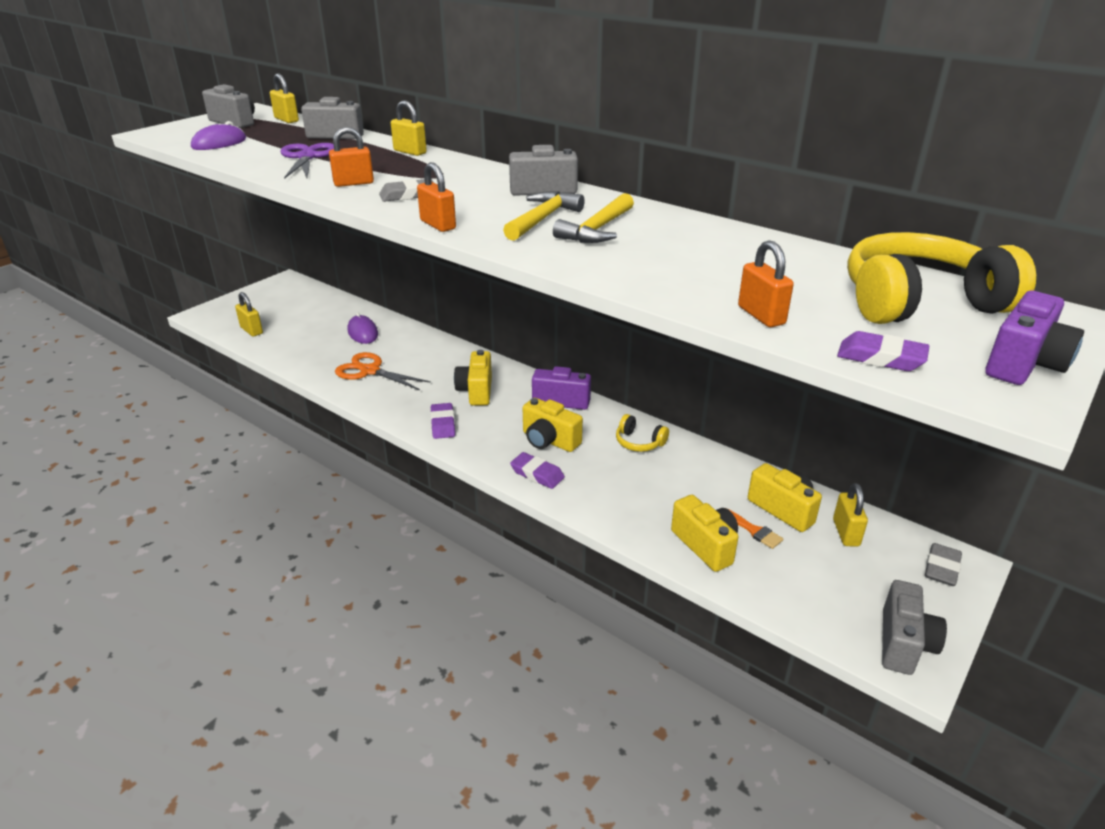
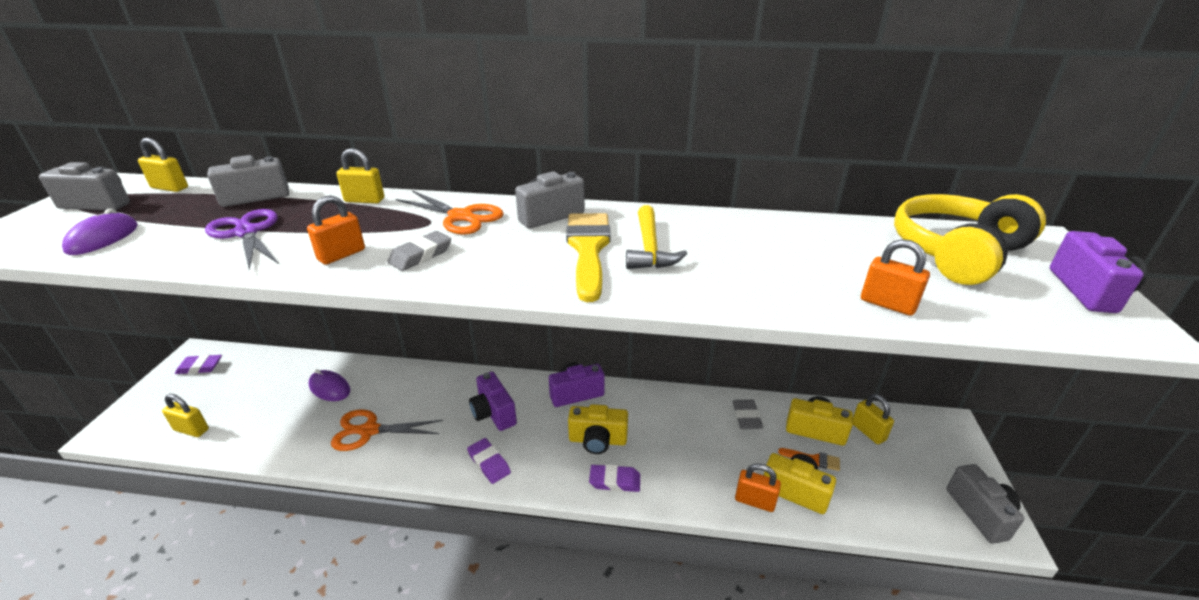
camera: 30 degrees left, 0 degrees up
orange padlock [417,162,456,232] -> orange padlock moved to [735,463,781,512]
yellow camera [454,350,492,405] -> purple camera [469,372,517,431]
yellow hammer [503,191,585,241] -> yellow brush [566,213,611,302]
yellow headphones [616,414,669,452] -> none
purple eraser [837,331,929,371] -> purple eraser moved to [175,354,222,374]
grey eraser [925,543,962,586] -> grey eraser moved to [732,400,763,429]
none -> orange scissors [396,190,503,235]

